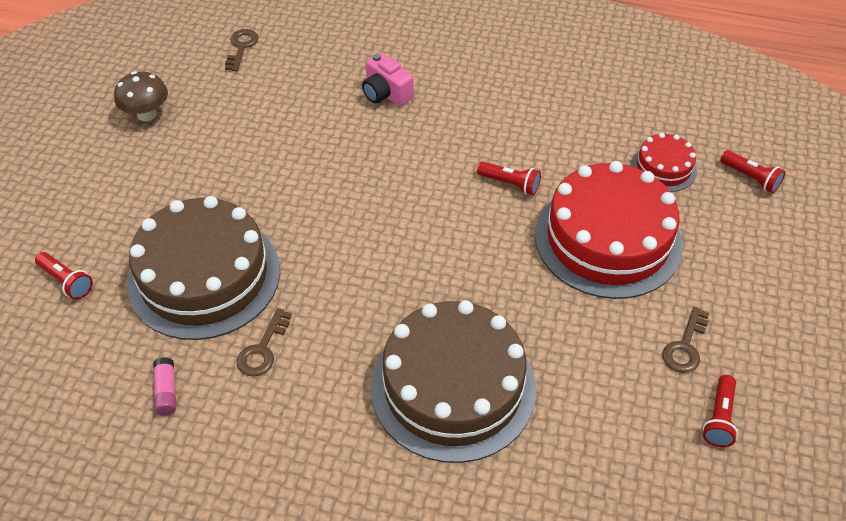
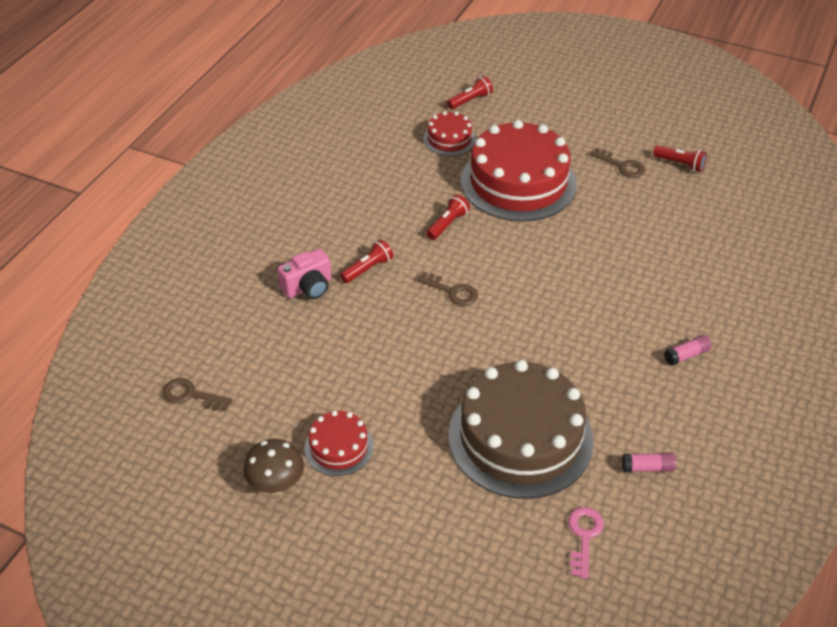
camera: 80 degrees left, 5 degrees down
red flashlight [35,252,93,300] -> red flashlight moved to [340,240,393,283]
brown key [237,308,292,377] -> brown key moved to [416,271,478,306]
brown cake [371,300,536,463] -> none
none -> red cake [304,410,374,476]
none -> pink key [568,507,604,579]
none -> pink glue stick [664,335,712,366]

